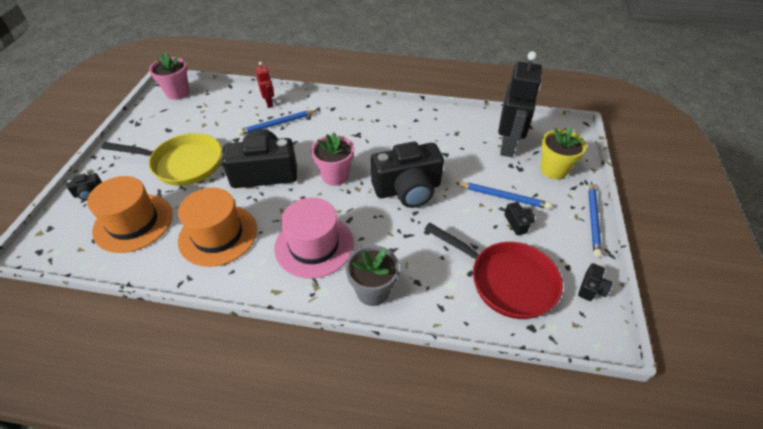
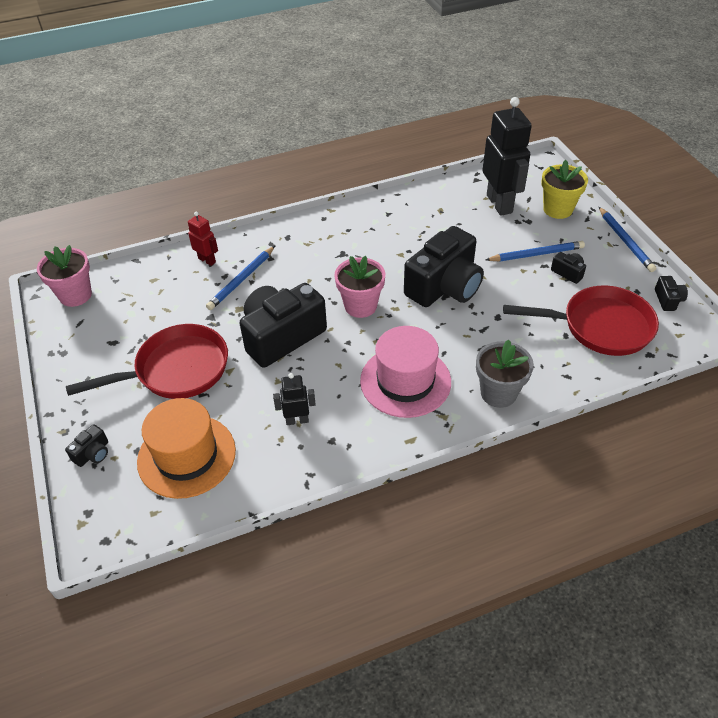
camera: 30 degrees left, 0 degrees up
yellow pan [102,133,222,186] -> red pan [66,324,228,399]
orange hat [178,188,257,267] -> black robot [273,373,316,425]

